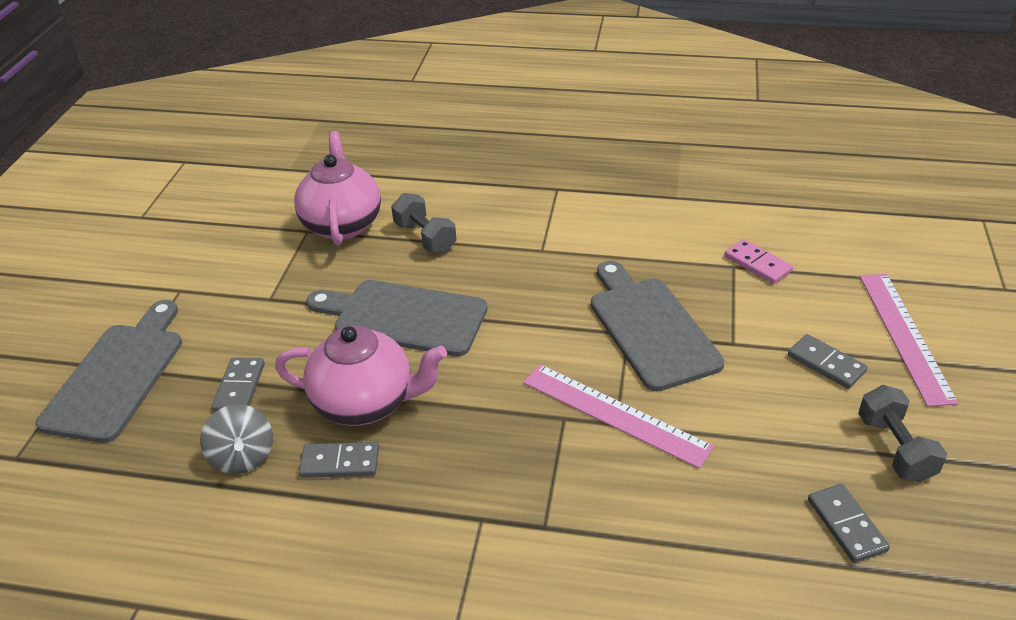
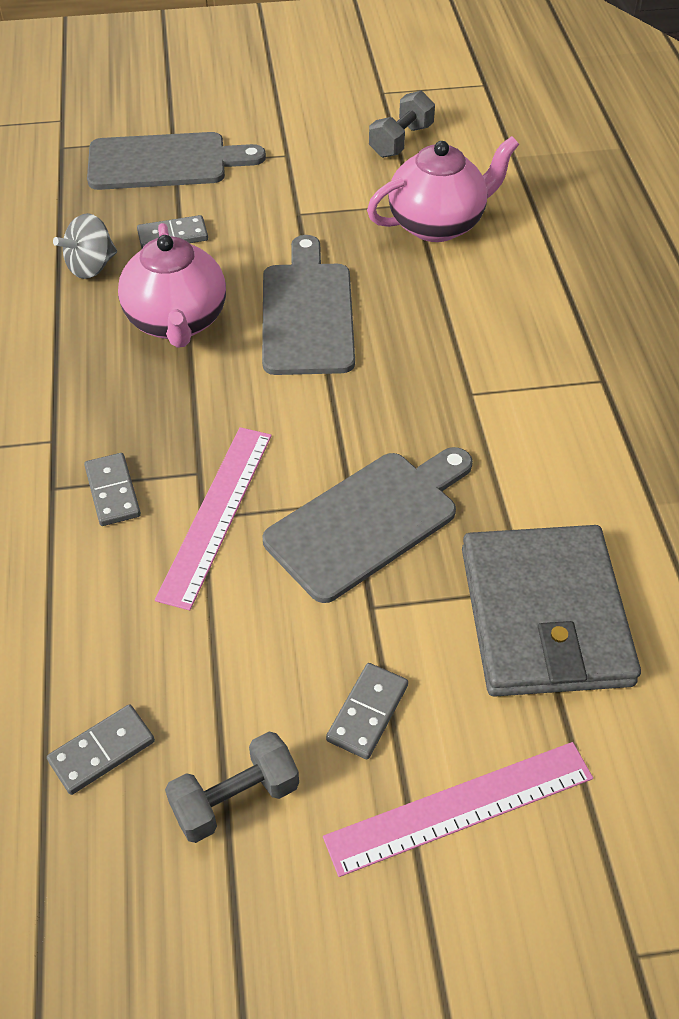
camera: 70 degrees right, 10 degrees up
grey domino [299,442,379,478] -> grey domino moved to [84,453,141,526]
grey dumbbell [391,193,456,253] -> grey dumbbell moved to [369,91,435,158]
pink domino [724,239,793,284] -> grey wallet [462,525,641,697]

